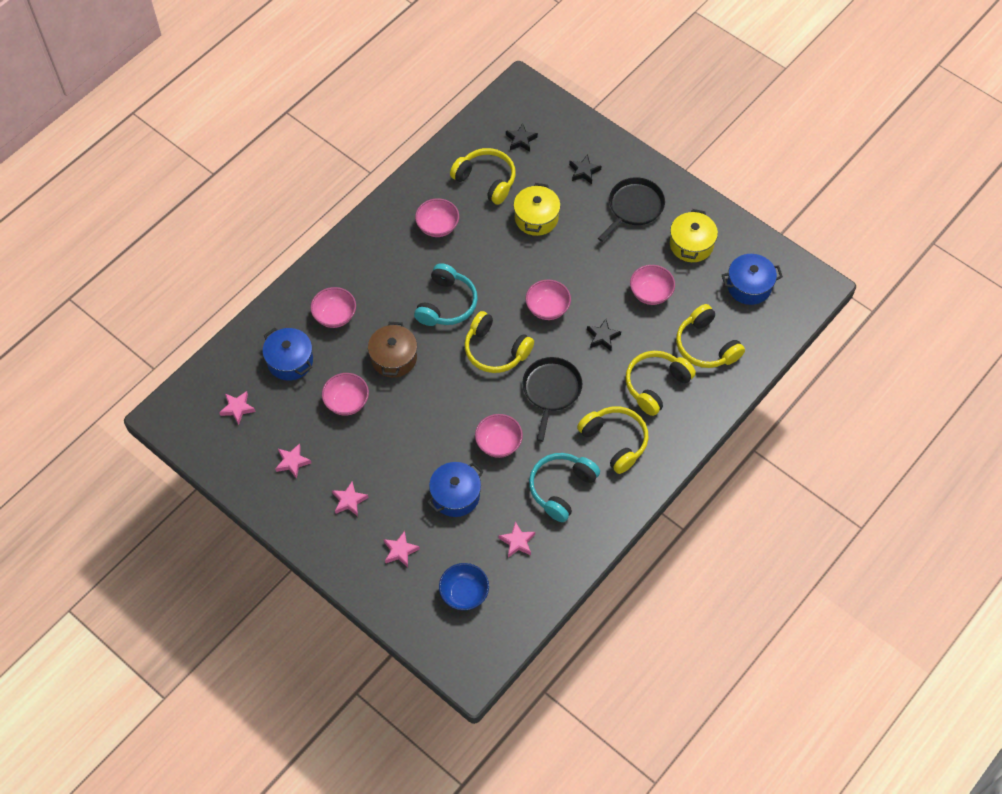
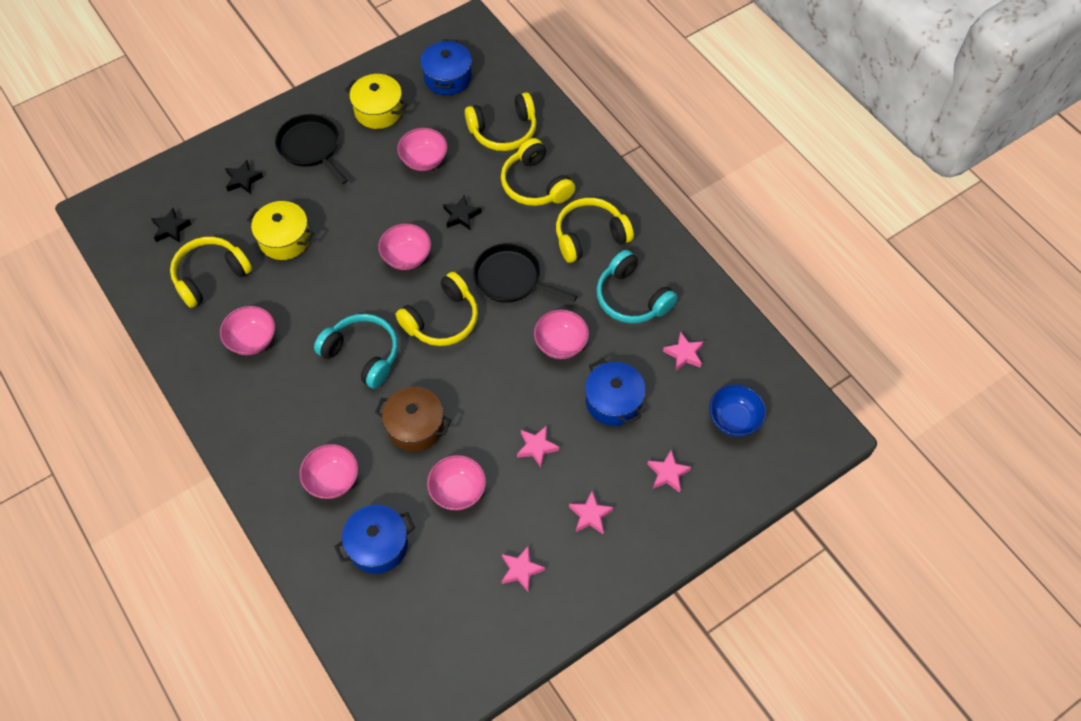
camera: 75 degrees left, 0 degrees up
pink star [219,391,256,425] -> pink star moved to [517,426,560,467]

